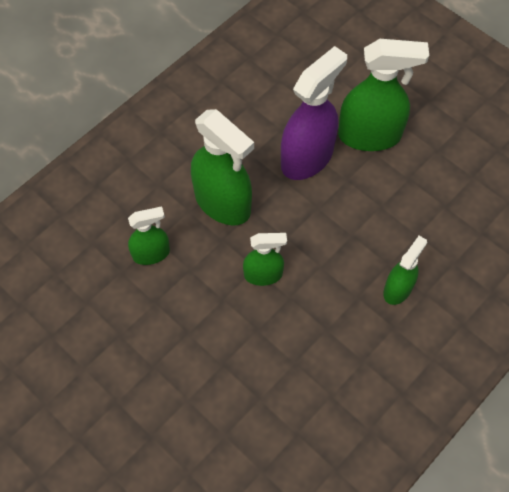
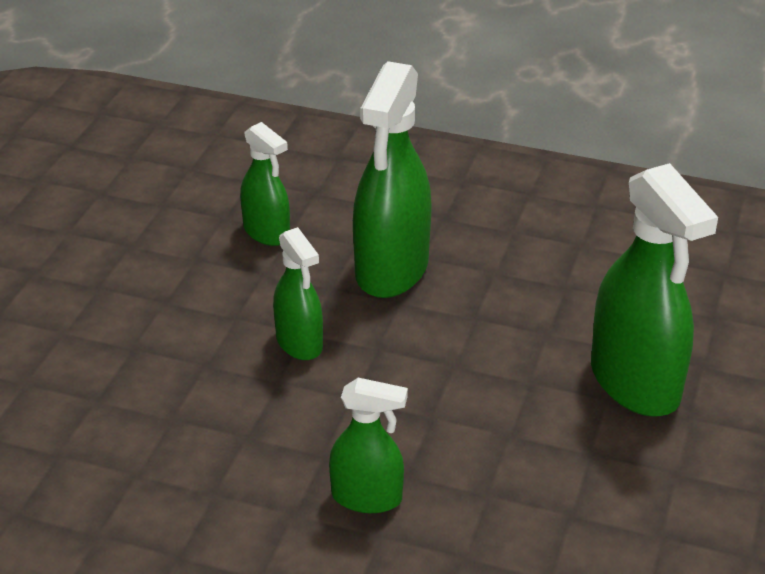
camera: 65 degrees right, 25 degrees down
purple spray bottle [281,46,347,180] -> none

